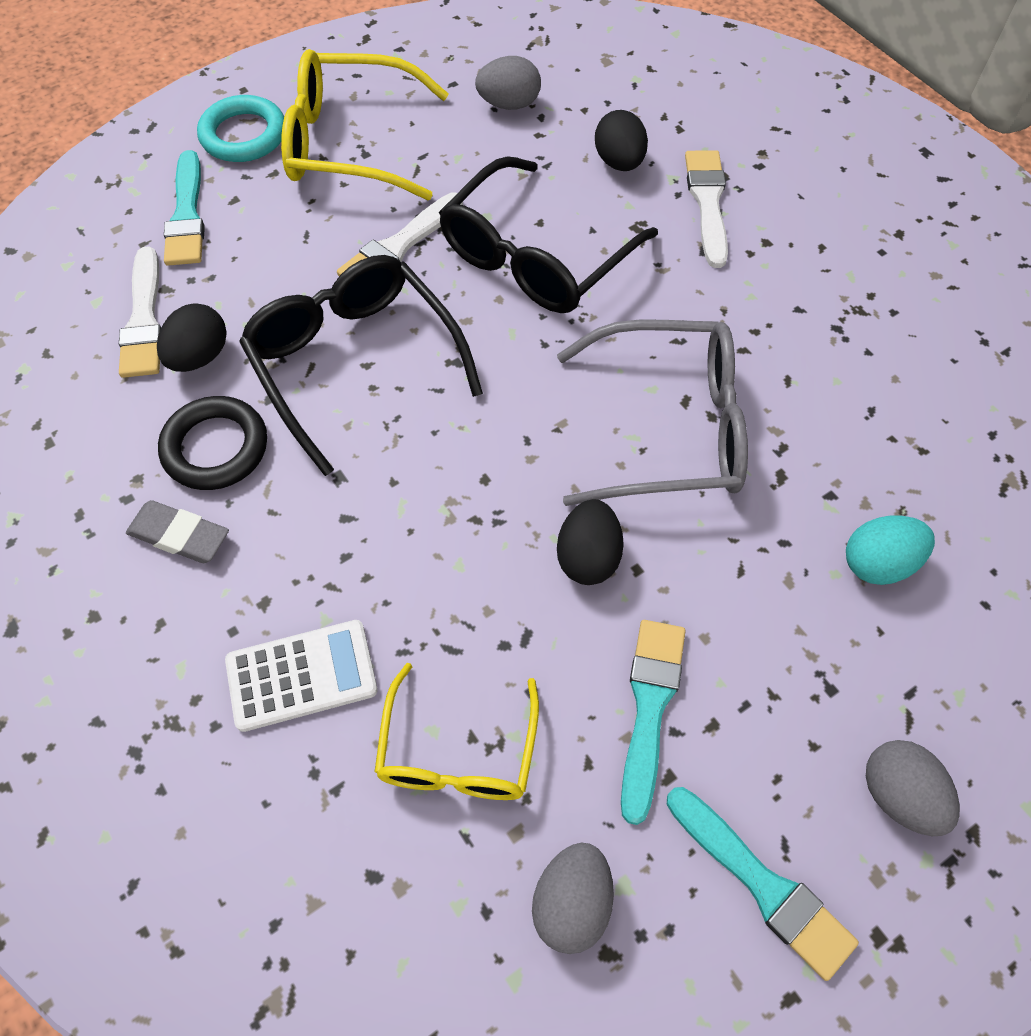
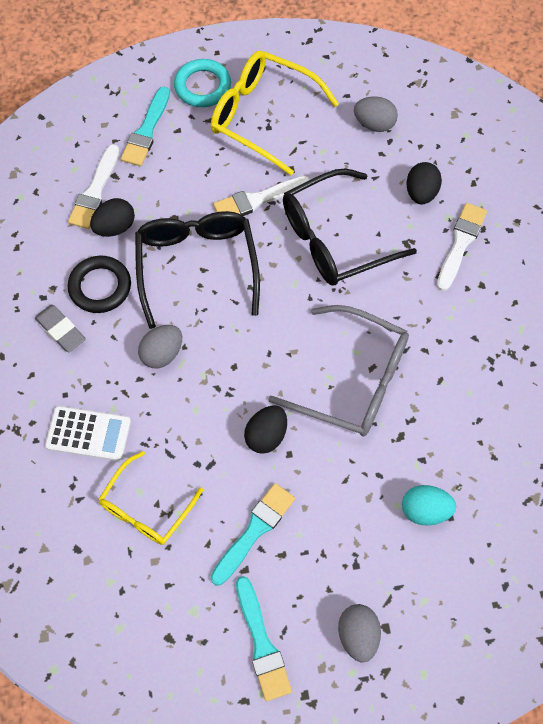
camera: 25 degrees right, 5 degrees up
grey egg [532,842,614,954] -> grey egg moved to [138,325,182,368]

